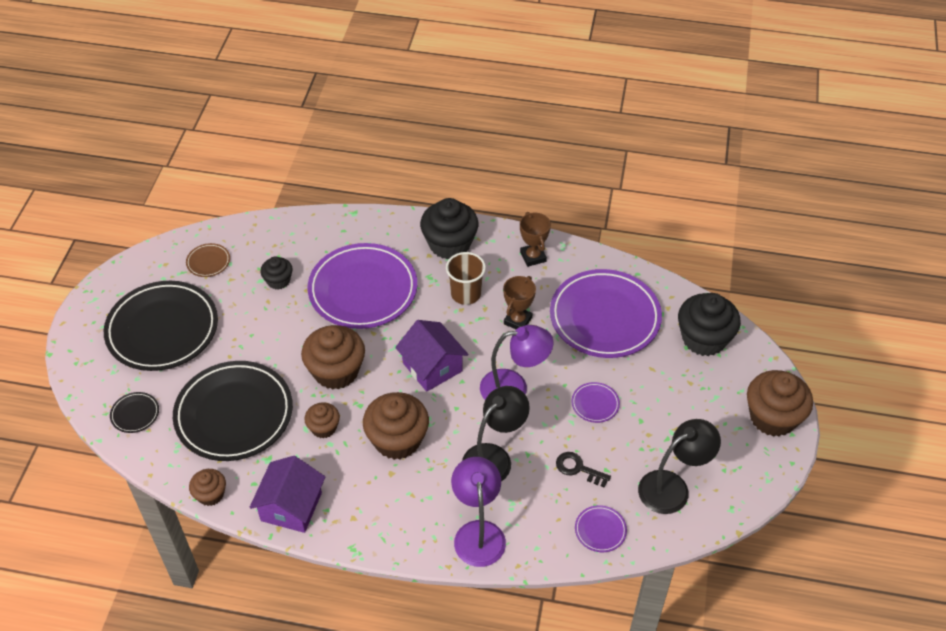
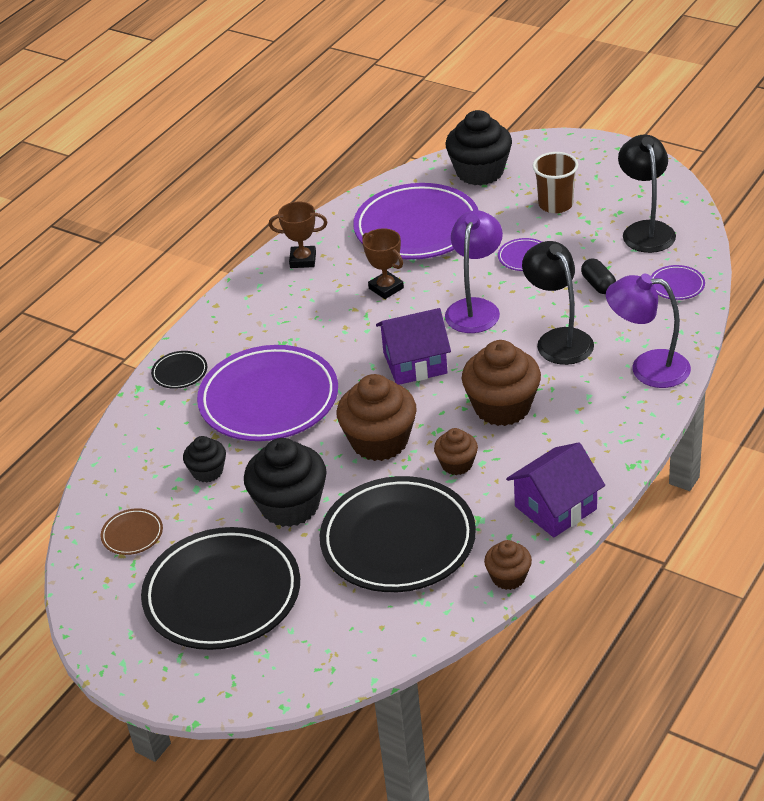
camera: 65 degrees left, 10 degrees down
black plate [110,392,159,433] -> black plate moved to [151,351,207,389]
purple house [250,456,325,533] -> purple house turned 75 degrees counterclockwise [506,442,605,537]
black cupcake [420,198,479,259] -> black cupcake moved to [244,438,327,527]
brown cup [446,252,486,305] -> brown cup moved to [533,152,578,213]
black key [556,452,611,488] -> black capsule [581,258,616,294]
brown cupcake [747,370,813,437] -> none

